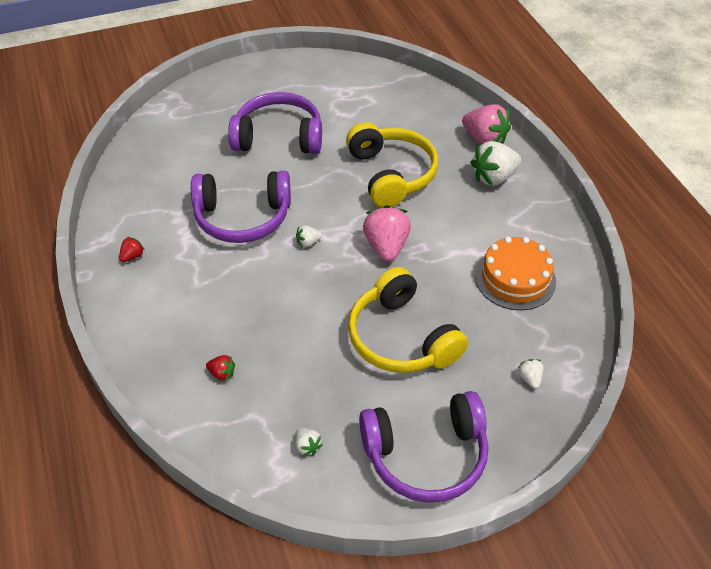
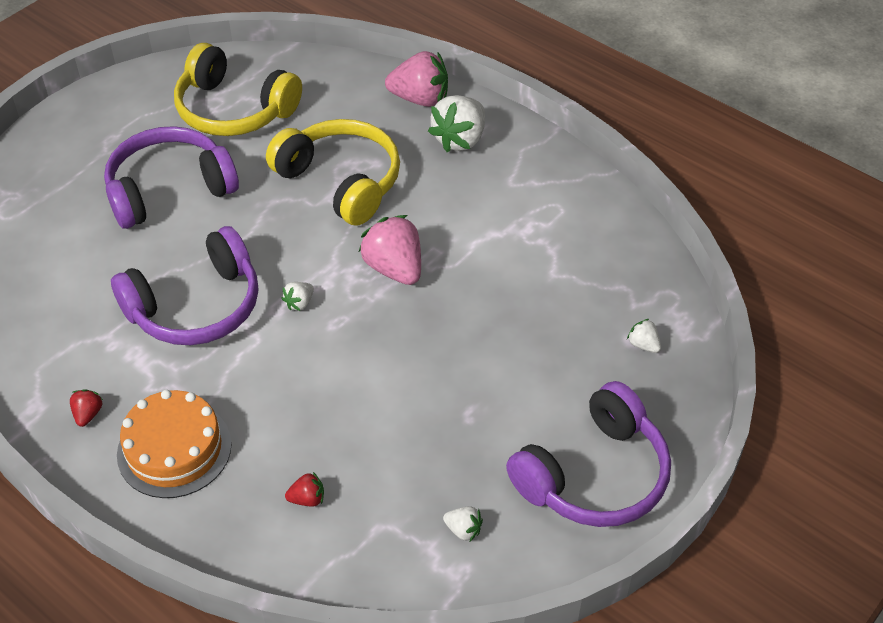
camera: 30 degrees left, 0 degrees up
yellow headphones [348,267,468,373] -> yellow headphones moved to [174,43,302,136]
orange cake [475,237,556,310] -> orange cake moved to [117,390,232,498]

